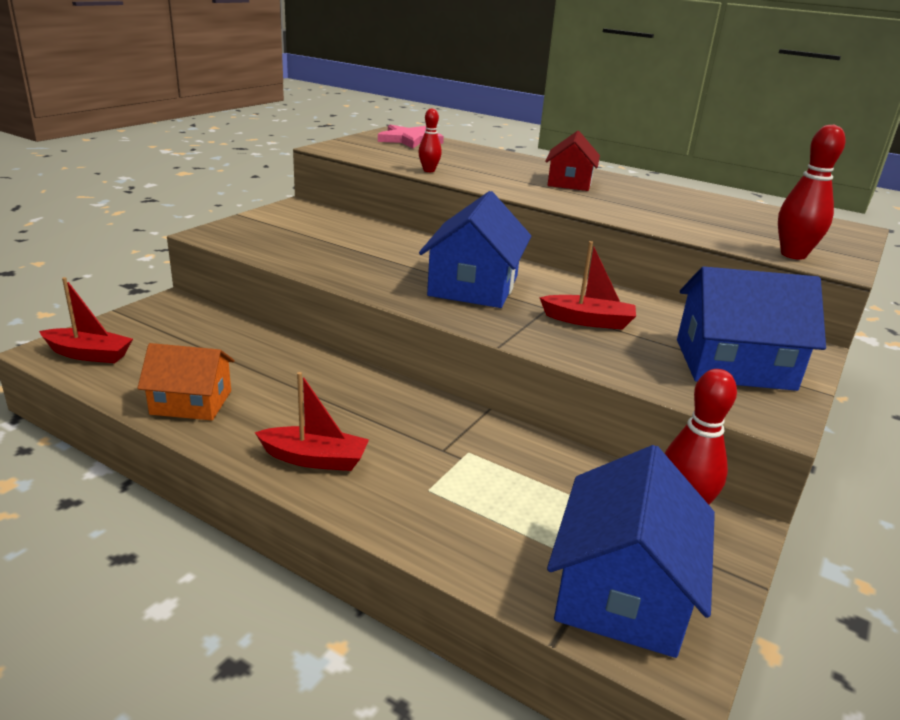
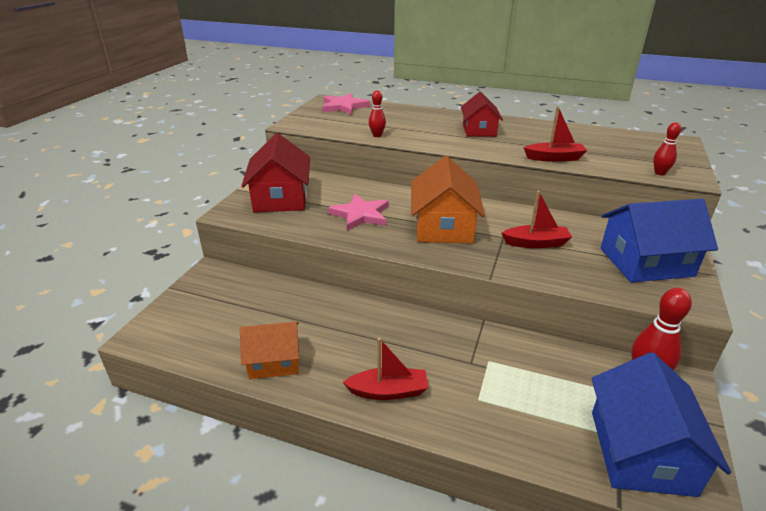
camera: 10 degrees left, 5 degrees up
red boat [39,277,133,363] -> red boat moved to [524,106,588,162]
blue house [419,191,531,308] -> orange house [411,156,485,244]
red bowling pin [778,125,846,260] -> red bowling pin [653,122,681,176], size x0.60
none -> red house [242,133,310,212]
none -> pink star [328,194,389,231]

